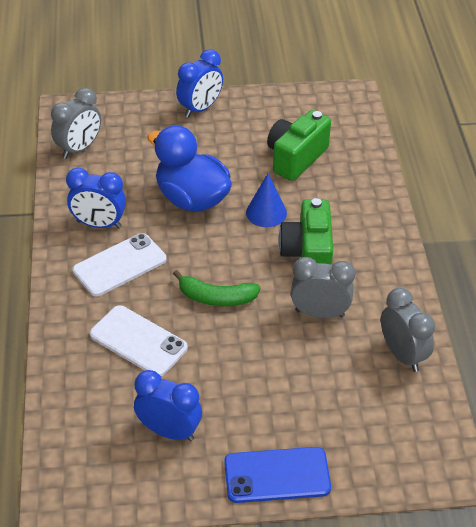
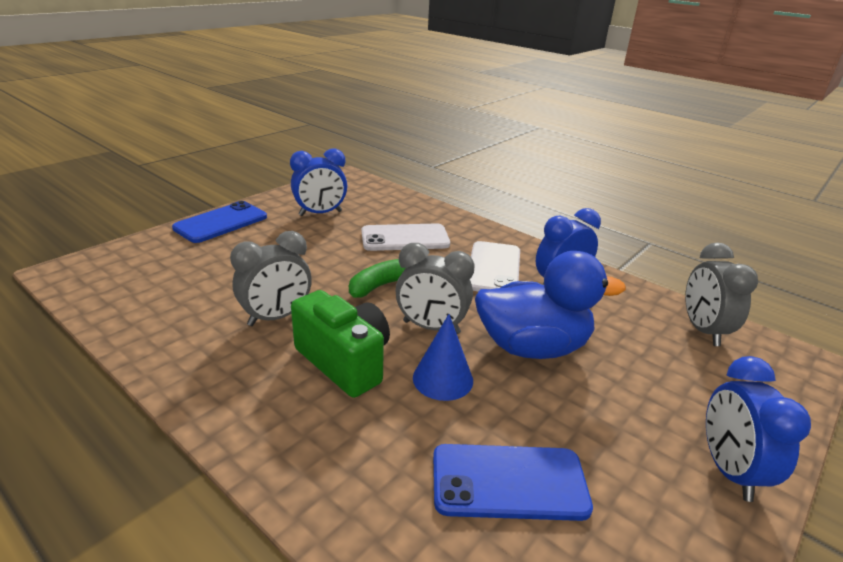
camera: 135 degrees right, 15 degrees down
green camera [267,110,331,181] -> blue phone [433,444,593,521]
grey clock [381,288,435,372] -> grey clock moved to [396,243,475,334]

